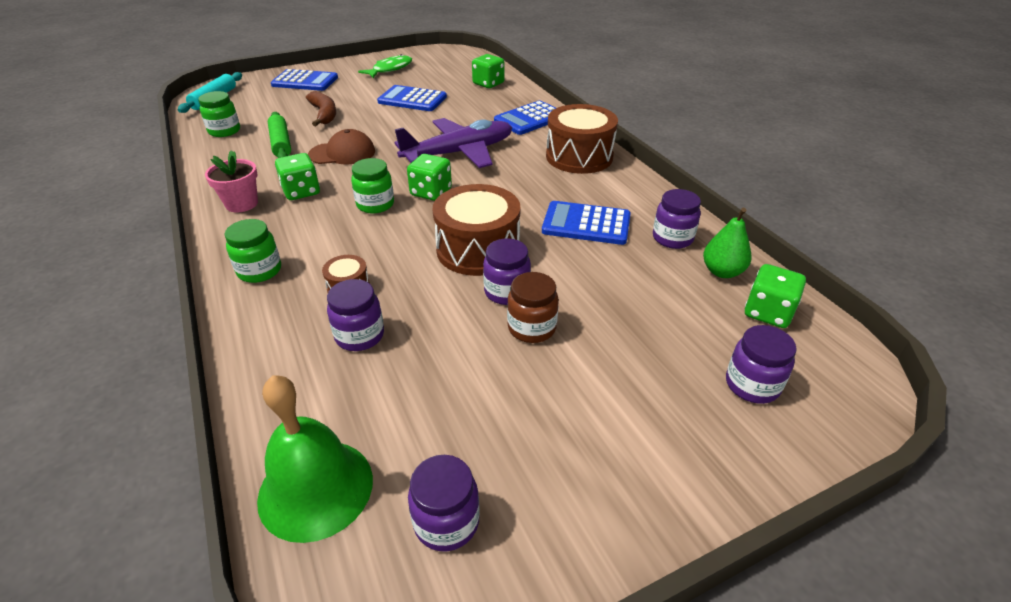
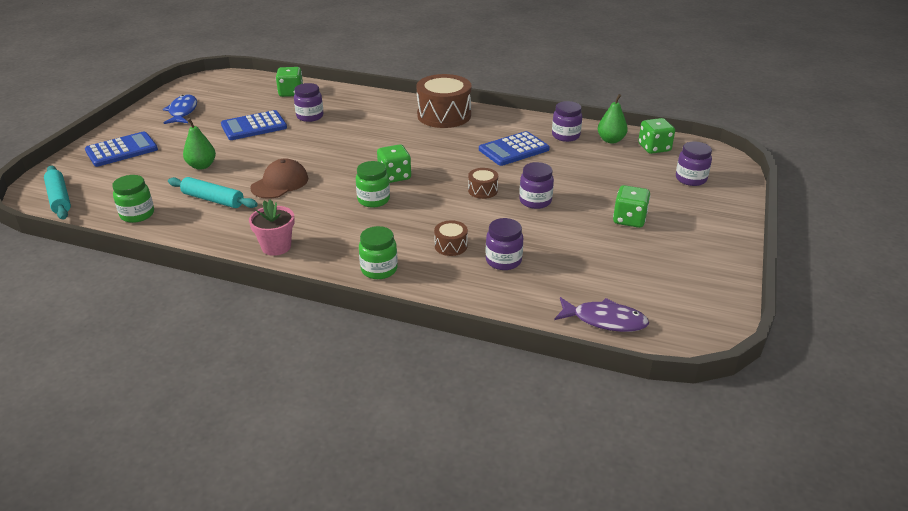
camera: 45 degrees left, 5 degrees down
green bell [257,375,373,543] -> purple fish [554,297,649,332]
green rolling pin [268,112,291,158] -> turquoise rolling pin [168,177,258,208]
green dice [275,153,320,200] -> green dice moved to [613,185,650,228]
brown banana [306,91,336,126] -> green pear [183,118,216,170]
green fish [358,54,412,78] -> blue fish [163,94,197,124]
purple plane [395,118,512,168] -> none
purple jar [408,455,480,551] -> purple jar moved to [294,83,323,122]
brown drum [432,184,520,276] -> brown drum [468,168,498,199], size x0.47
blue calculator [494,100,556,135] -> none
brown jar [507,272,559,343] -> none

